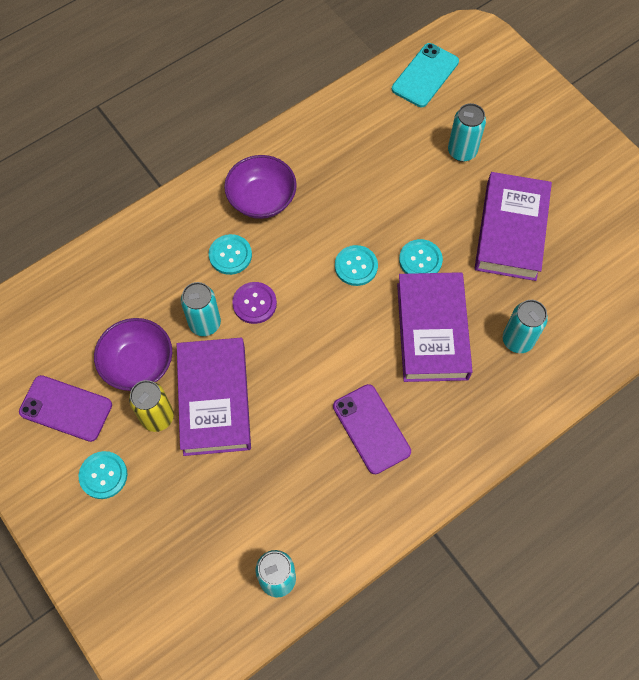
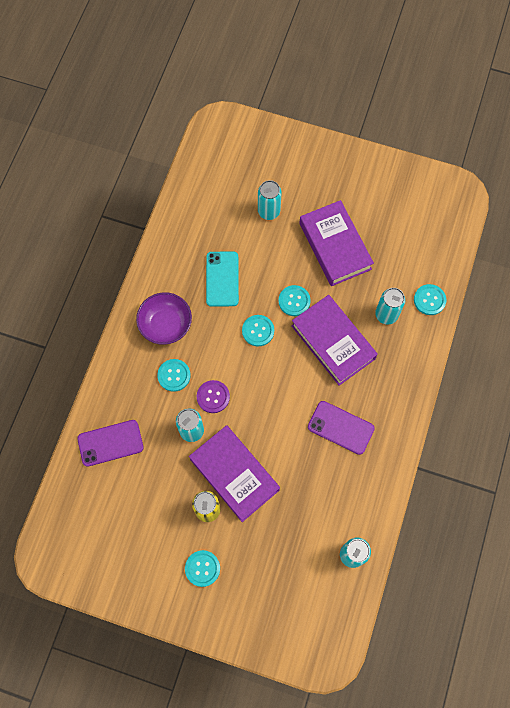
camera: 35 degrees left, 5 degrees up
purple phone [19,375,112,442] -> purple phone moved to [77,420,144,467]
purple bowl [94,318,172,391] -> none
turquoise phone [392,43,459,107] -> turquoise phone moved to [206,251,239,307]
none -> turquoise button [414,284,446,315]

